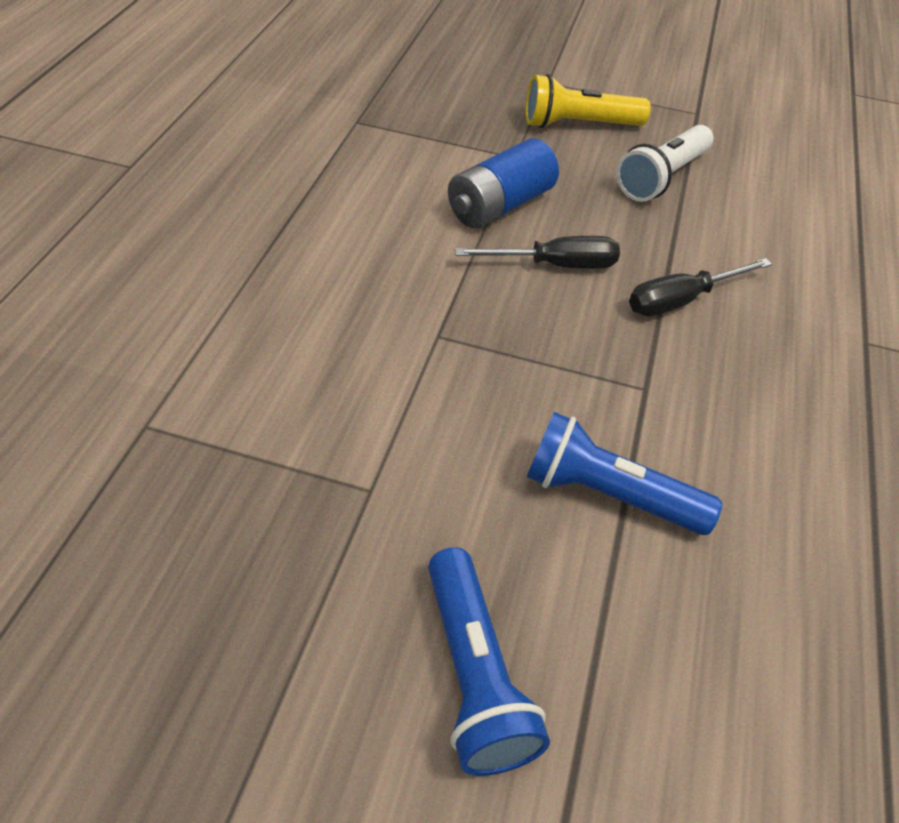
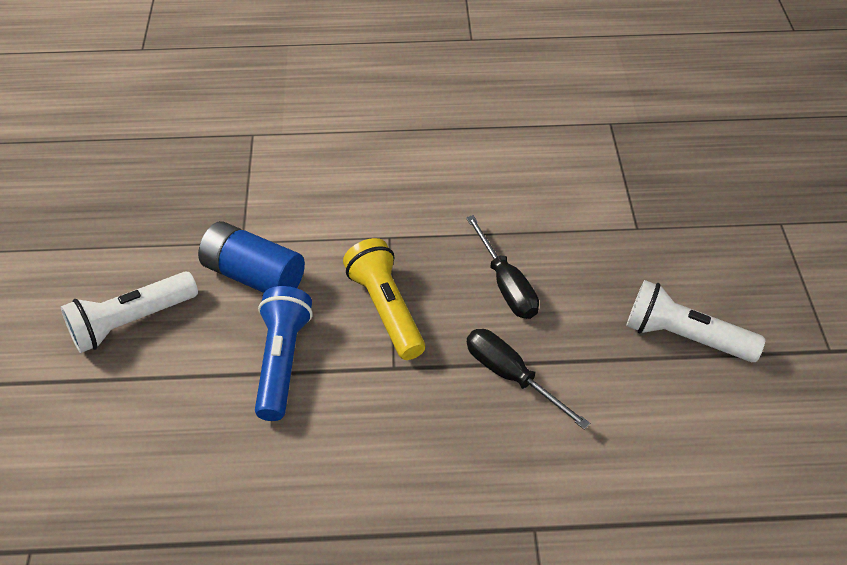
camera: 75 degrees right, 0 degrees up
blue flashlight [428,547,550,776] -> white flashlight [61,271,198,353]
blue battery [448,138,559,228] -> blue battery moved to [198,221,305,293]
yellow flashlight [525,74,651,128] -> yellow flashlight moved to [343,238,425,360]

